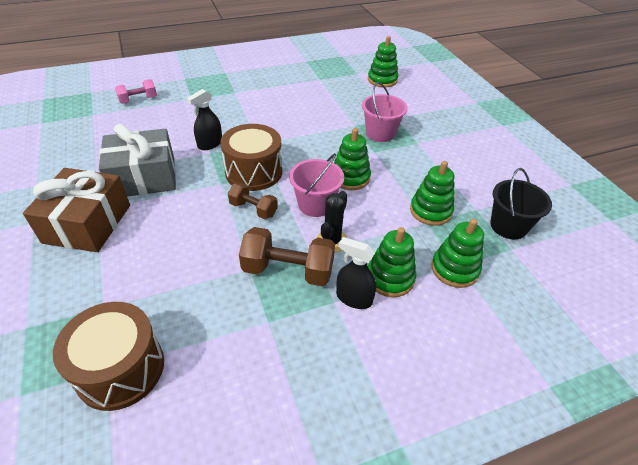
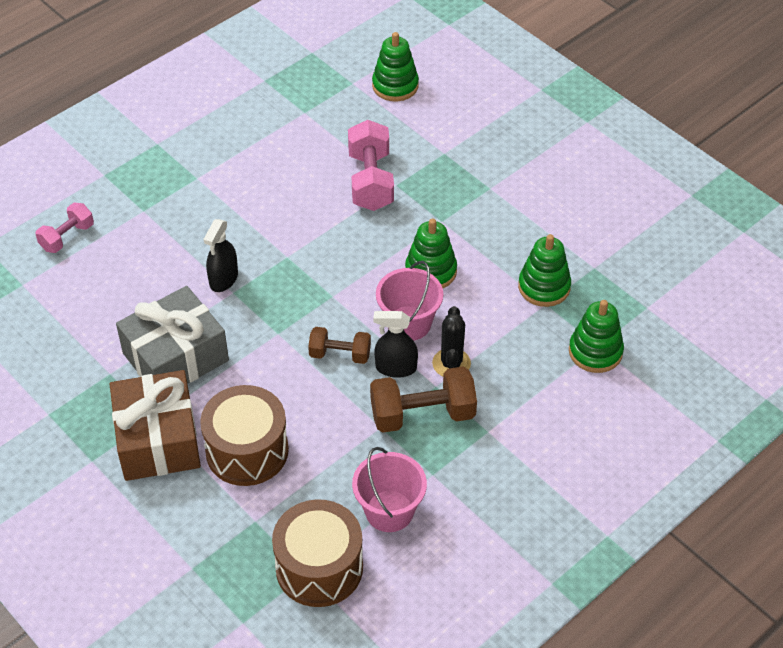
camera: 20 degrees left, 5 degrees up
brown drum [220,124,282,191] -> brown drum moved to [200,385,289,486]
black spray bottle [336,237,376,309] -> black spray bottle moved to [373,311,418,378]
pink bucket [362,82,408,142] -> pink bucket moved to [352,447,427,532]
green stacking toy [368,227,416,297] -> none
black bucket [490,168,552,239] -> none
none -> pink dumbbell [348,120,394,211]

